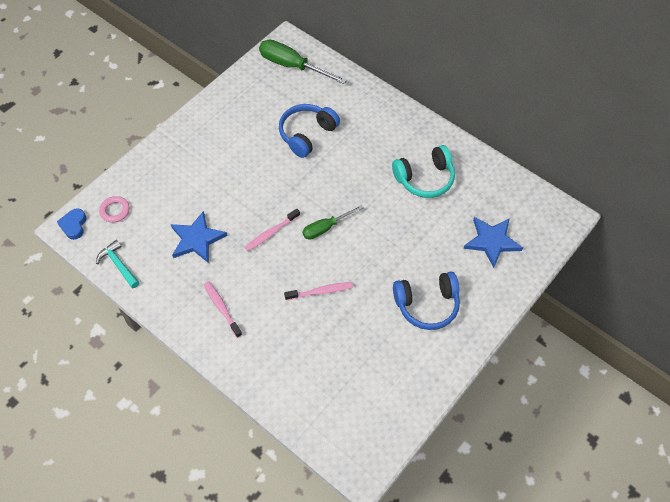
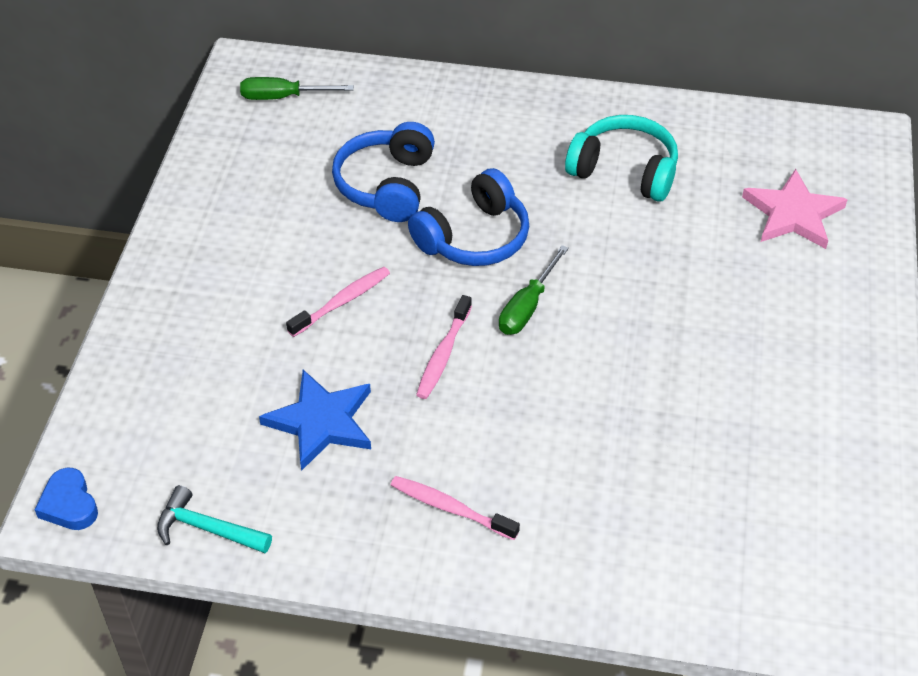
camera: 30 degrees left, 10 degrees down
pink ring [99,196,130,223] -> none
green screwdriver [259,40,347,84] -> green screwdriver [240,77,354,100], size x0.62
pink toothbrush [284,282,353,300] -> pink toothbrush moved to [286,267,390,337]
turquoise headphones [392,145,455,198] -> turquoise headphones turned 105 degrees counterclockwise [565,115,678,202]
blue headphones [393,272,460,330] -> blue headphones moved to [408,168,529,266]
blue star [463,217,523,268] -> pink star [742,169,848,249]

